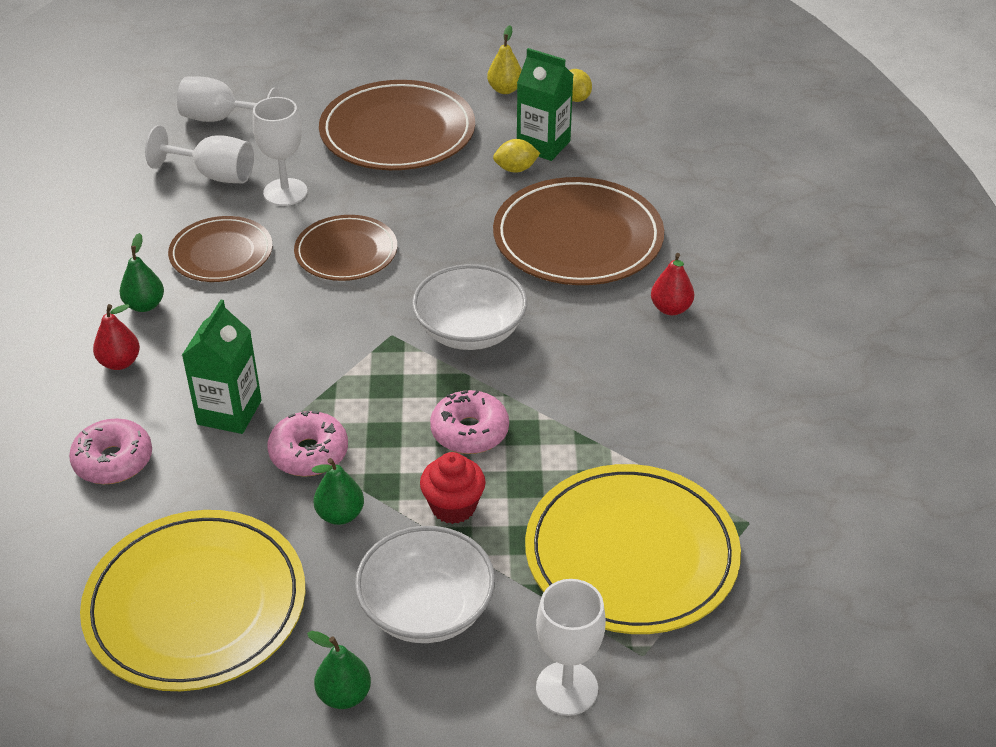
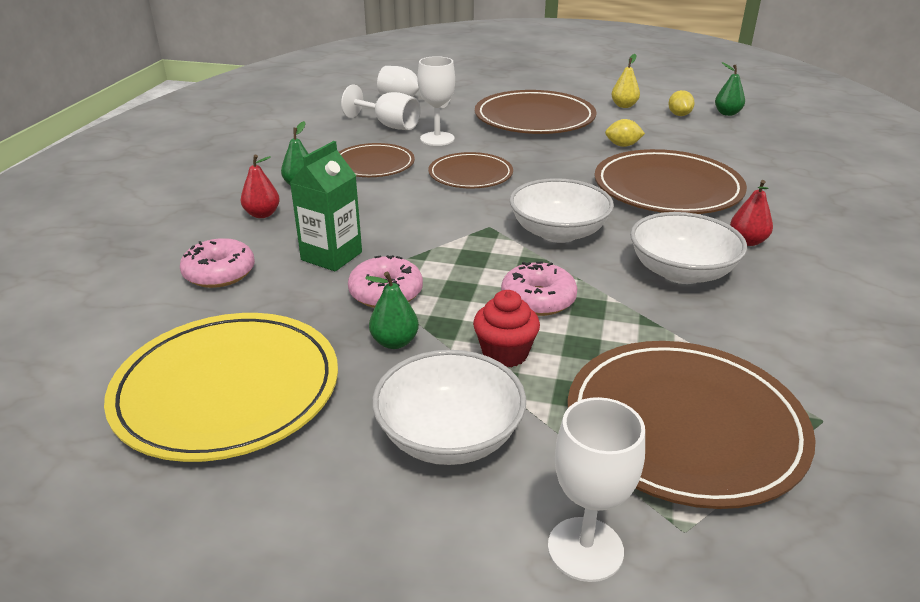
camera: 15 degrees right, 10 degrees down
green pear [307,631,371,709] -> green pear moved to [715,62,745,116]
green carton [517,48,573,161] -> none
yellow plate [525,464,741,634] -> brown plate [567,341,816,509]
none -> white bowl [630,212,747,284]

